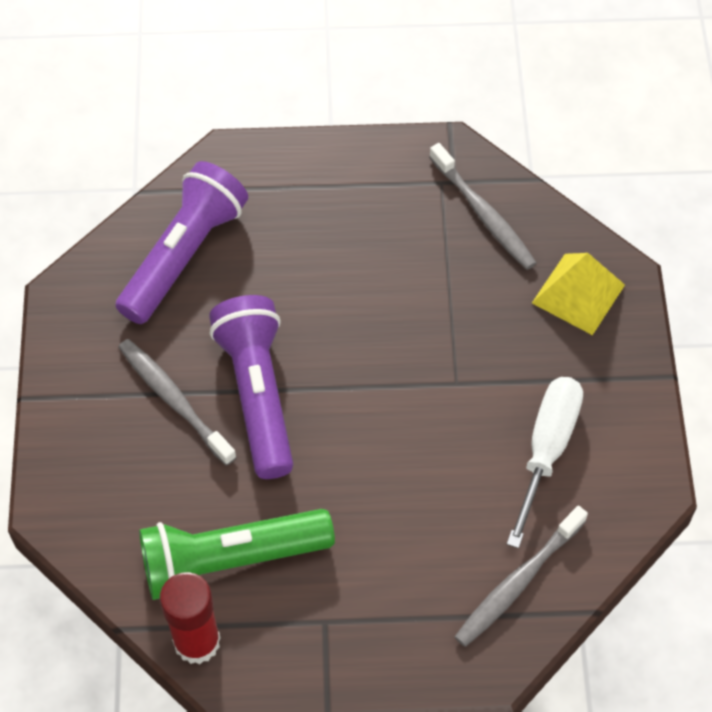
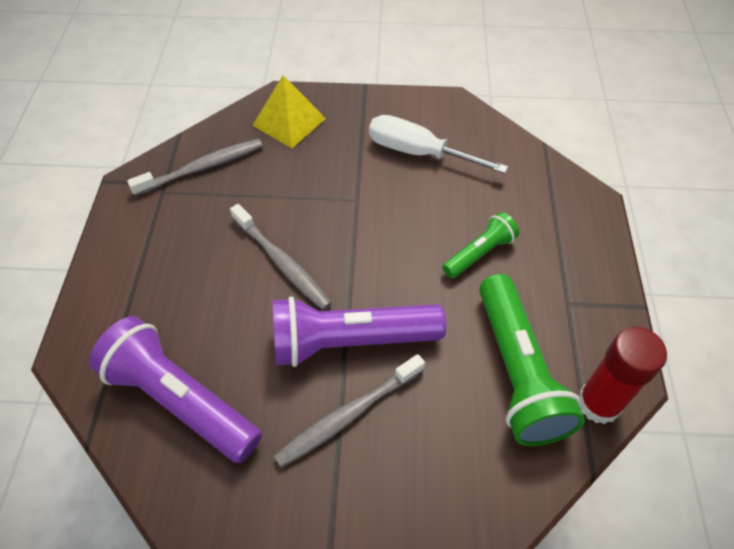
camera: 85 degrees left, 5 degrees down
grey toothbrush [455,506,588,647] -> grey toothbrush moved to [230,204,332,310]
none -> green flashlight [442,212,519,278]

